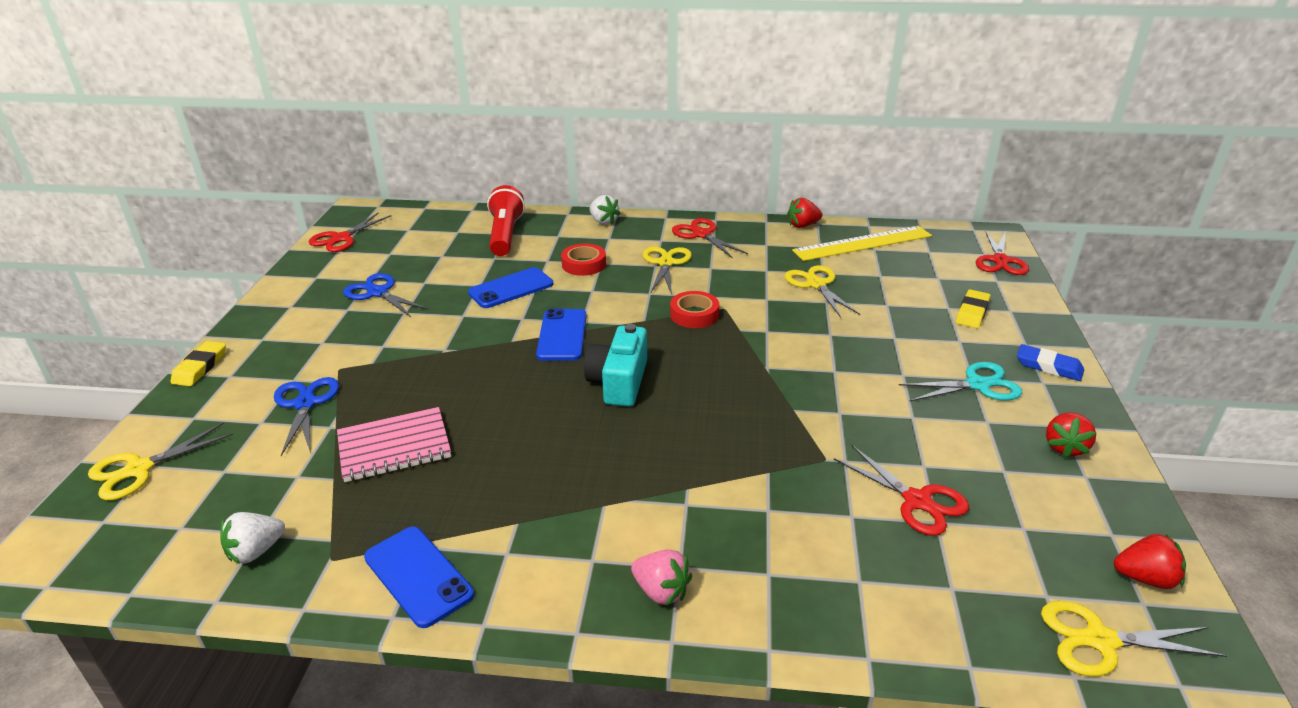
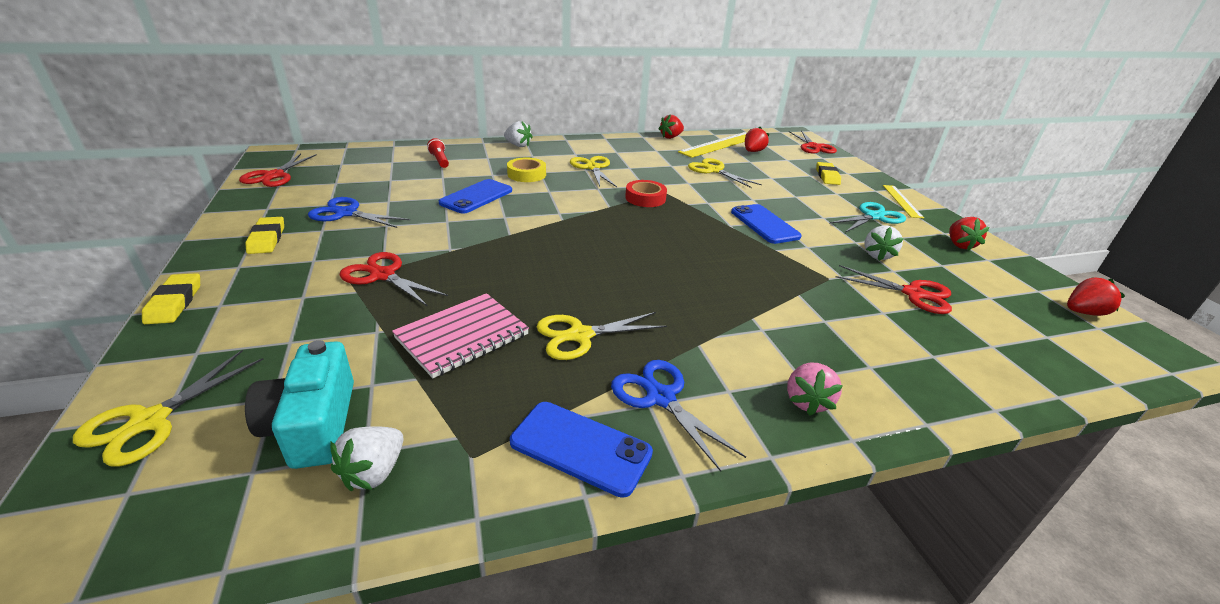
camera: 25 degrees left, 0 degrees up
blue scissors [274,377,339,456] -> blue scissors moved to [611,360,746,472]
red flashlight [487,185,525,256] -> red flashlight [427,138,449,168], size x0.52
blue phone [536,309,586,361] -> blue phone moved to [731,204,802,244]
red tape [561,243,606,276] -> yellow tape [507,158,546,182]
turquoise camera [584,324,647,407] -> turquoise camera moved to [245,340,354,469]
pink strawberry [631,549,692,606] -> pink strawberry turned 90 degrees clockwise [787,362,843,416]
red scissors [672,218,748,259] -> red scissors moved to [339,252,448,307]
blue eraser [1017,344,1084,381] -> yellow ruler [883,185,924,218]
yellow scissors [1041,601,1227,677] -> yellow scissors moved to [536,312,667,360]
none -> yellow eraser [245,217,284,254]
none -> red strawberry [745,127,769,152]
none -> white strawberry [864,225,904,261]

